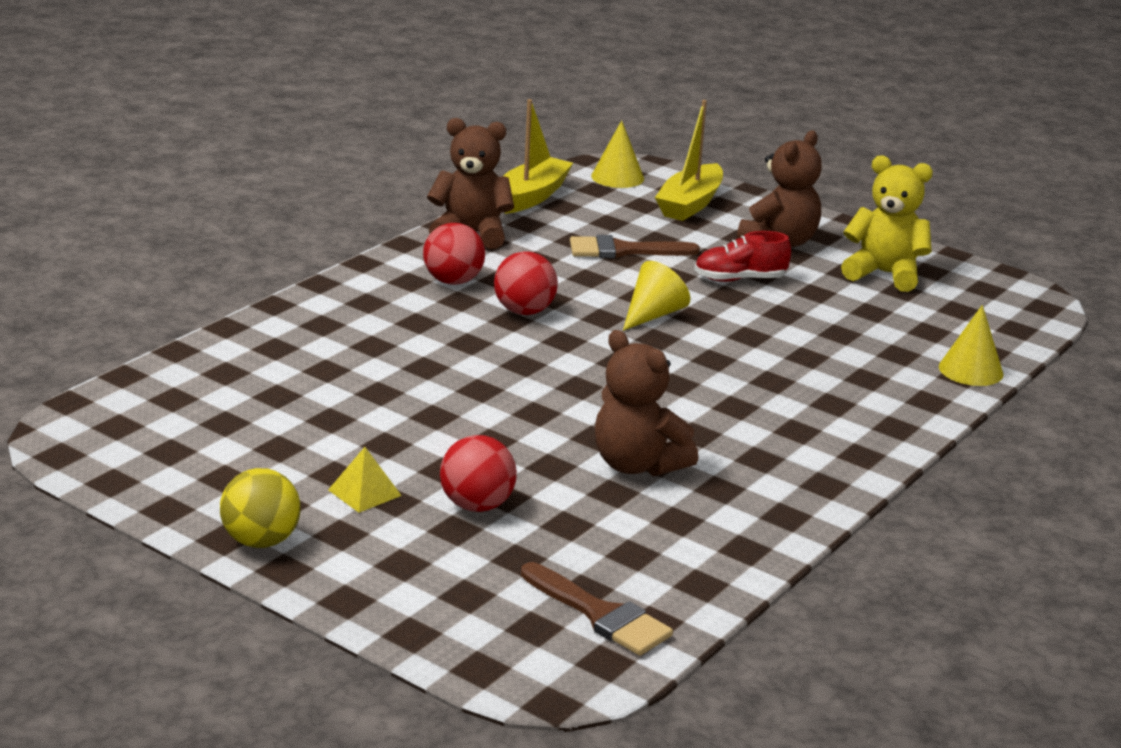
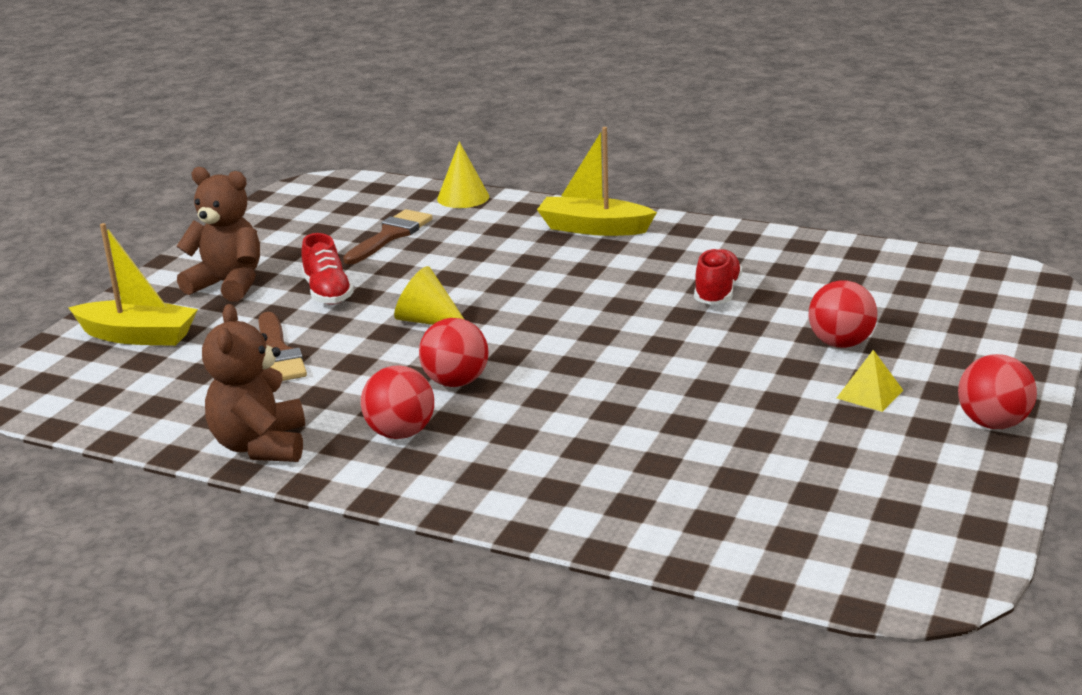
camera: 100 degrees left, 0 degrees up
yellow ball [220,468,301,548] -> red ball [958,354,1037,429]
yellow boat [503,99,573,214] -> yellow boat moved to [537,127,657,236]
brown brush [521,562,673,656] -> brown brush moved to [343,209,432,264]
yellow cone [591,120,644,188] -> none
brown teddy bear [595,330,699,476] -> red shoe [694,248,742,305]
yellow teddy bear [841,155,933,292] -> none

